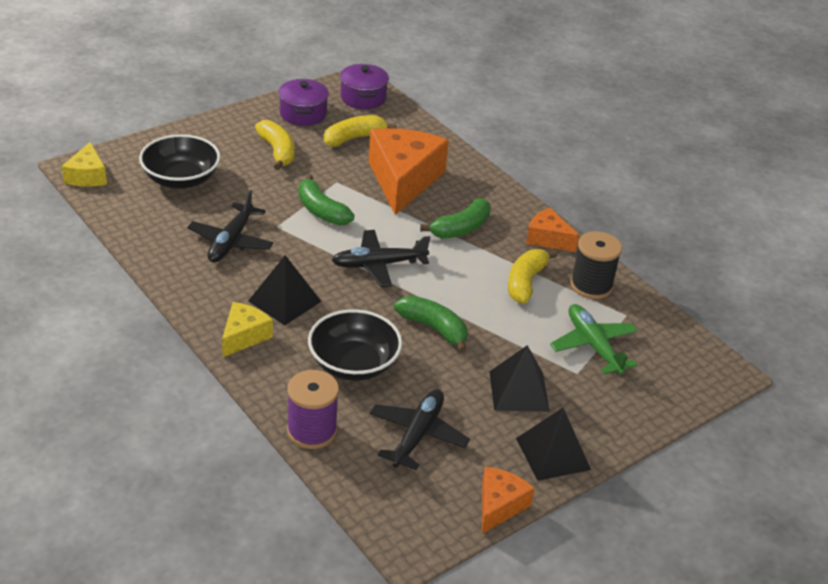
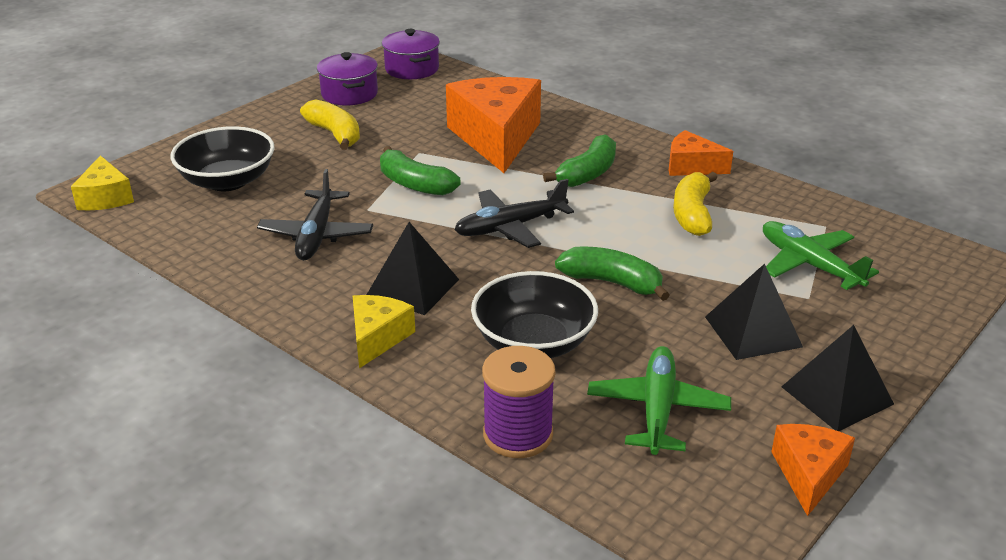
camera: 10 degrees left, 5 degrees down
yellow banana [324,115,396,147] -> none
black plane [370,389,470,470] -> green plane [587,346,731,455]
black spool [570,231,622,299] -> none

